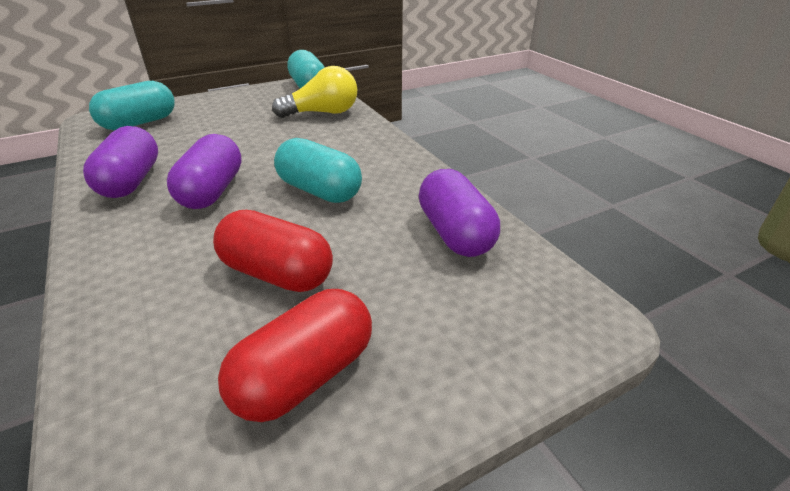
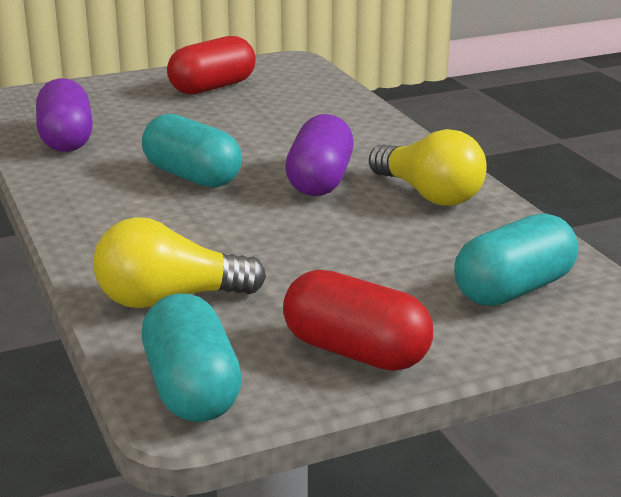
camera: 175 degrees left, 10 degrees down
purple capsule [83,126,158,198] -> yellow light bulb [369,129,487,206]
red capsule [213,210,333,292] -> red capsule moved to [283,270,433,371]

